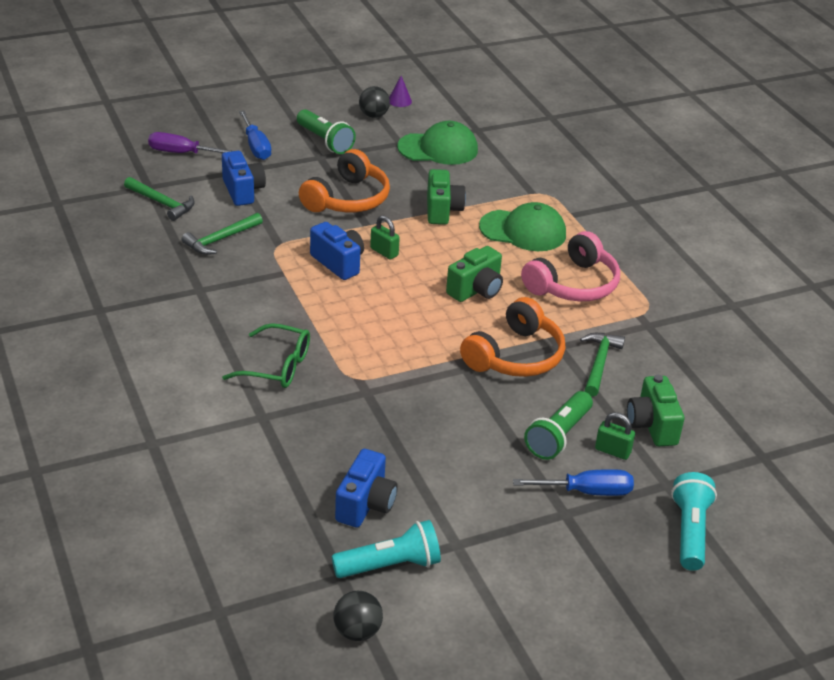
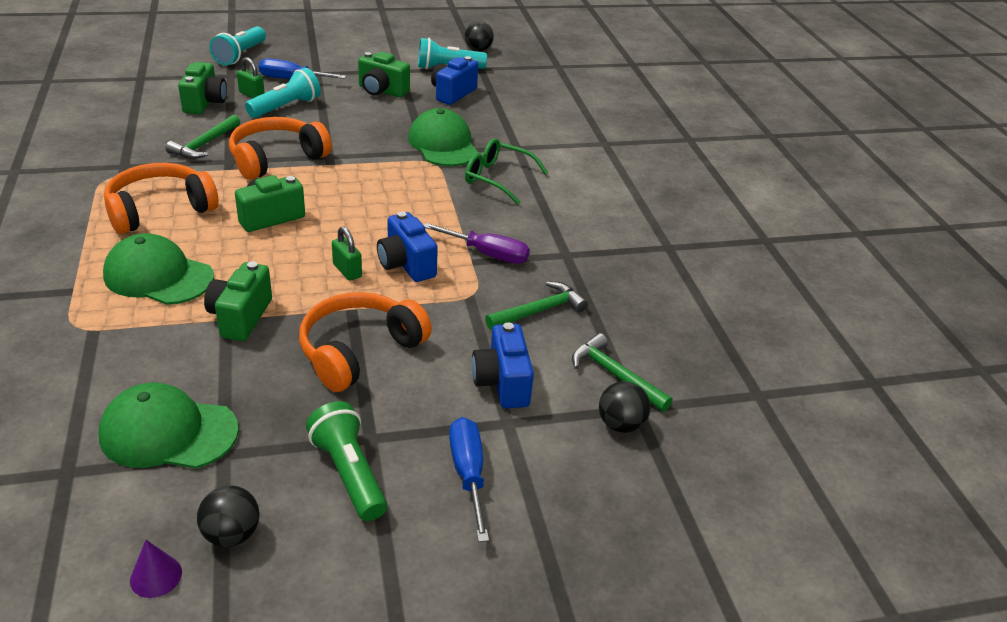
camera: 170 degrees left, 0 degrees up
purple screwdriver [148,132,231,153] -> purple screwdriver moved to [424,223,530,264]
pink headphones [521,231,620,301] -> orange headphones [104,163,218,234]
green flashlight [524,391,593,460] -> turquoise flashlight [245,68,321,118]
none -> green camera [358,52,410,97]
none -> green cap [408,108,478,166]
none -> black ball [599,381,650,433]

